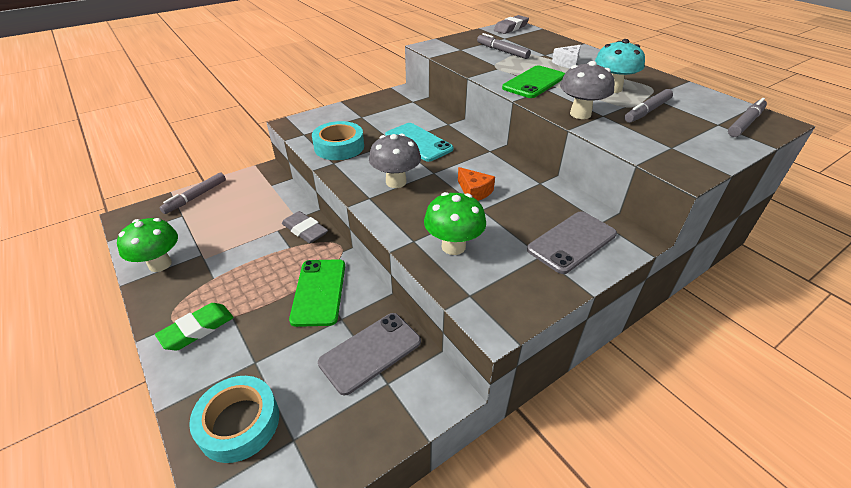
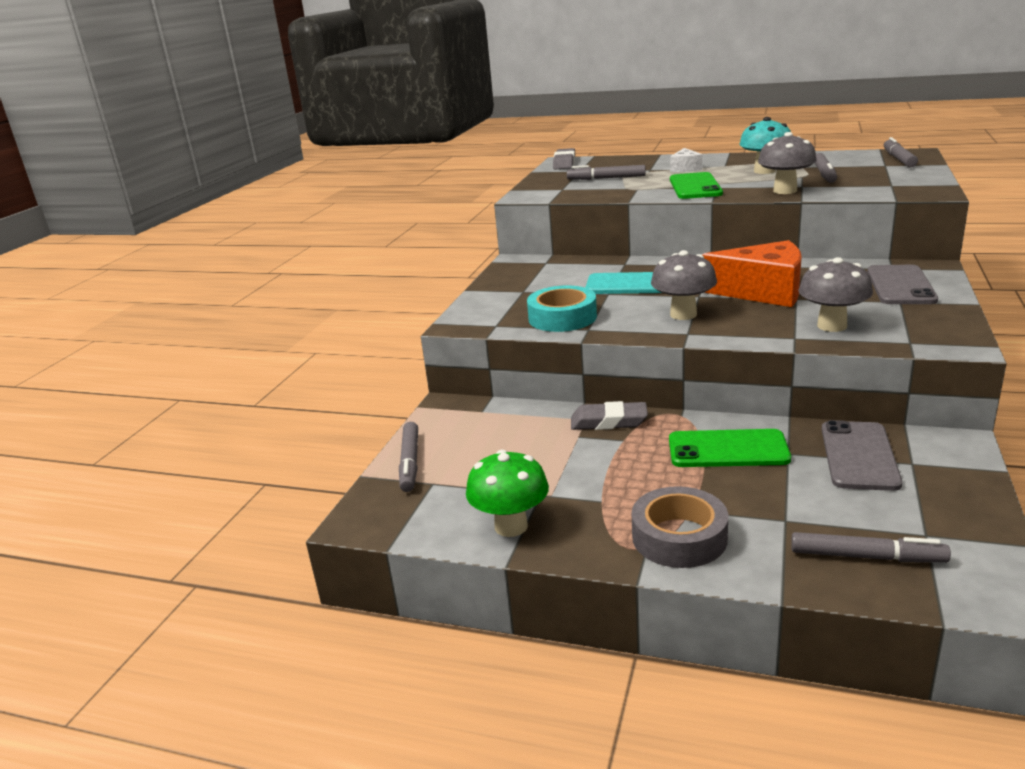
camera: 35 degrees left, 15 degrees down
green eraser [155,303,234,350] -> grey tape [632,486,728,568]
turquoise tape [189,376,279,463] -> grey marker [791,532,951,563]
green phone [289,259,345,327] -> green phone turned 45 degrees counterclockwise [669,429,791,467]
green mushroom [424,192,486,255] -> grey mushroom [798,257,873,332]
orange cheese [458,167,495,201] -> orange cheese [702,240,802,307], size x2.03

